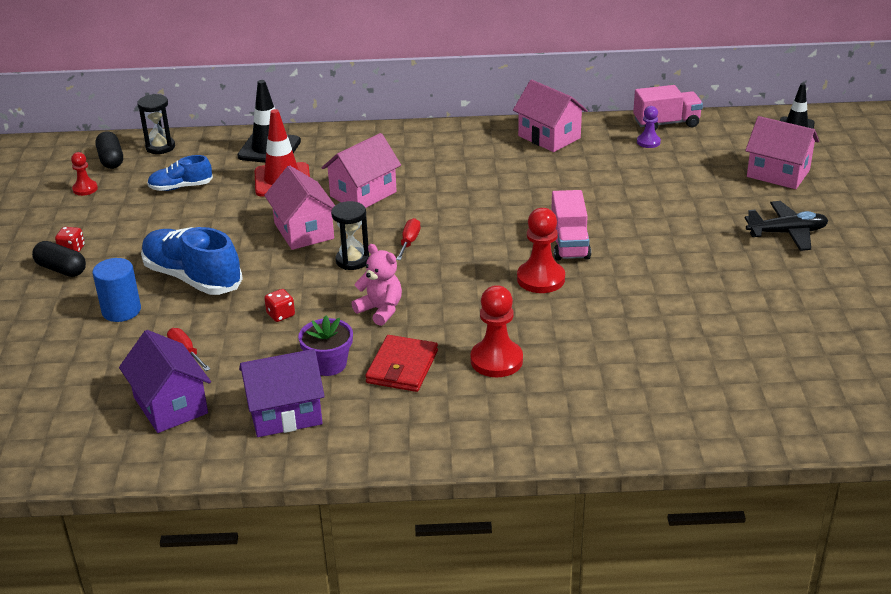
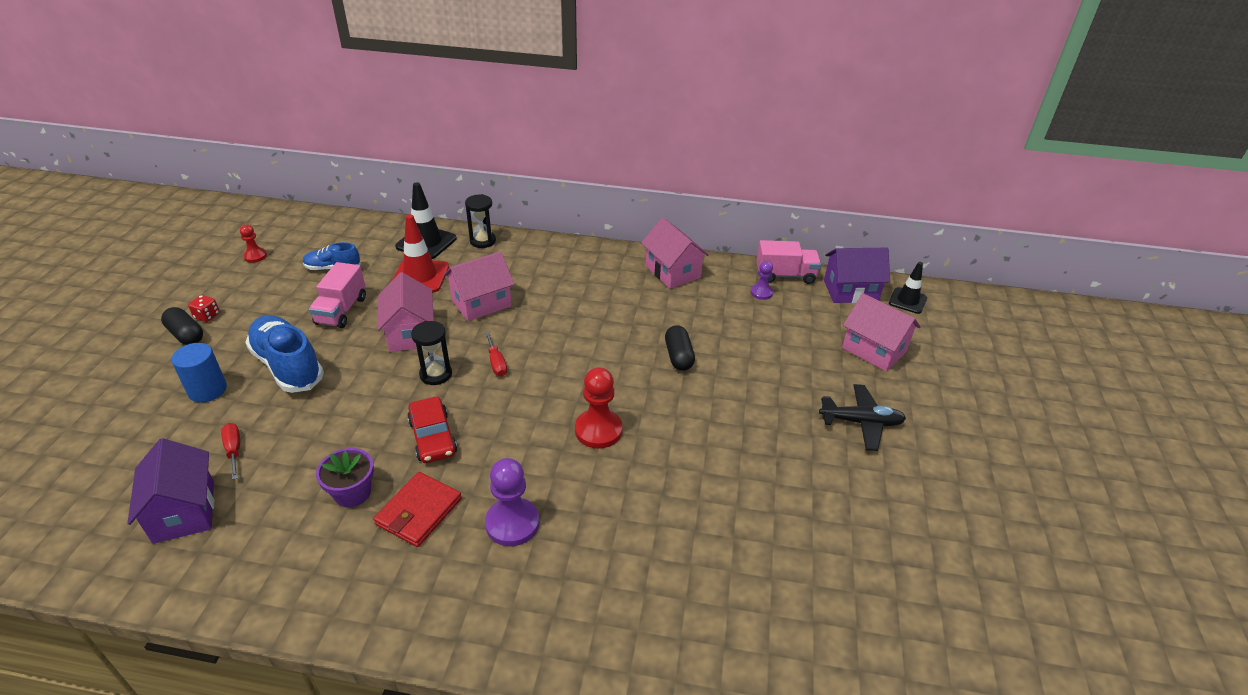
camera: 10 degrees right, 5 degrees up
black capsule [96,131,123,169] -> black capsule moved to [665,325,695,371]
black hourglass [137,94,175,154] -> black hourglass moved to [465,194,496,248]
purple house [239,349,325,437] -> purple house moved to [824,248,890,303]
red dice [264,289,295,322] -> none
pink teddy bear [352,244,402,326] -> red car [407,396,457,463]
red screwdriver [396,218,421,260] -> red screwdriver turned 135 degrees clockwise [485,332,507,376]
red pawn [470,285,523,377] -> purple pawn [485,458,539,546]
pink truck [551,190,591,261] -> pink truck moved to [309,262,366,328]

